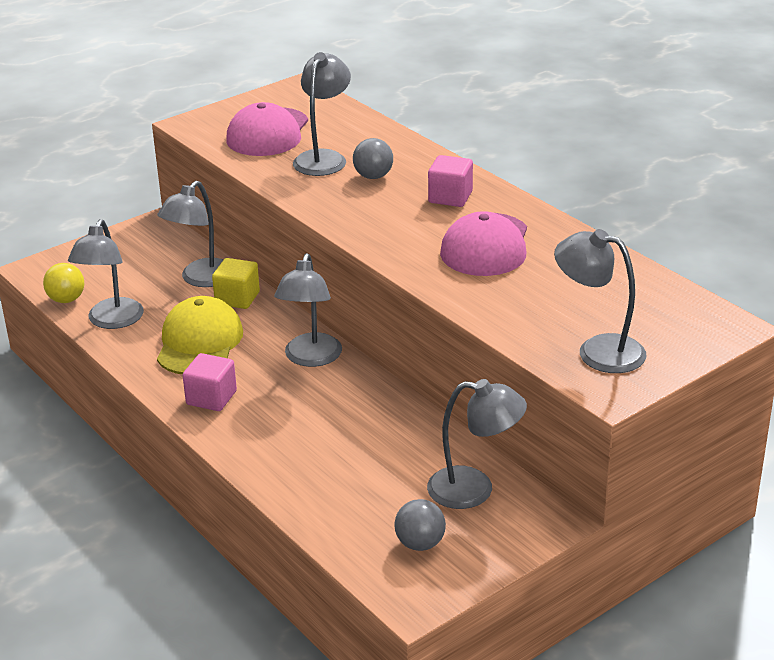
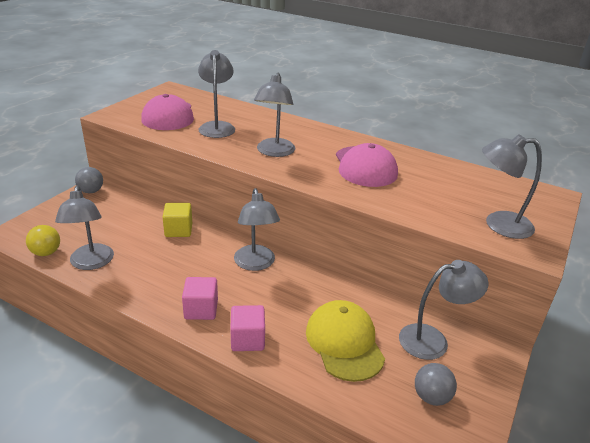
camera: 25 degrees left, 0 degrees up
grey lamp [157,181,223,287] -> grey lamp moved to [254,73,295,157]
yellow cap [157,296,243,374] -> yellow cap moved to [306,300,385,382]
grey ball [353,138,393,179] -> grey ball moved to [75,167,103,193]
pink cube [428,155,473,207] -> pink cube moved to [230,305,265,351]

